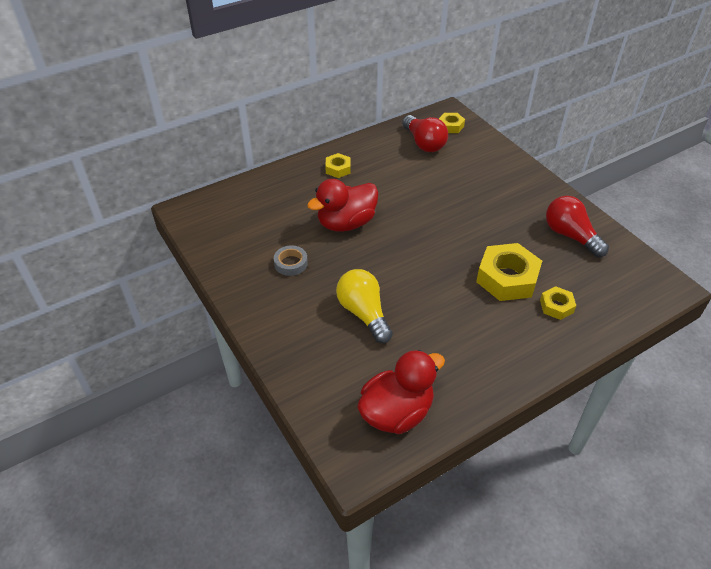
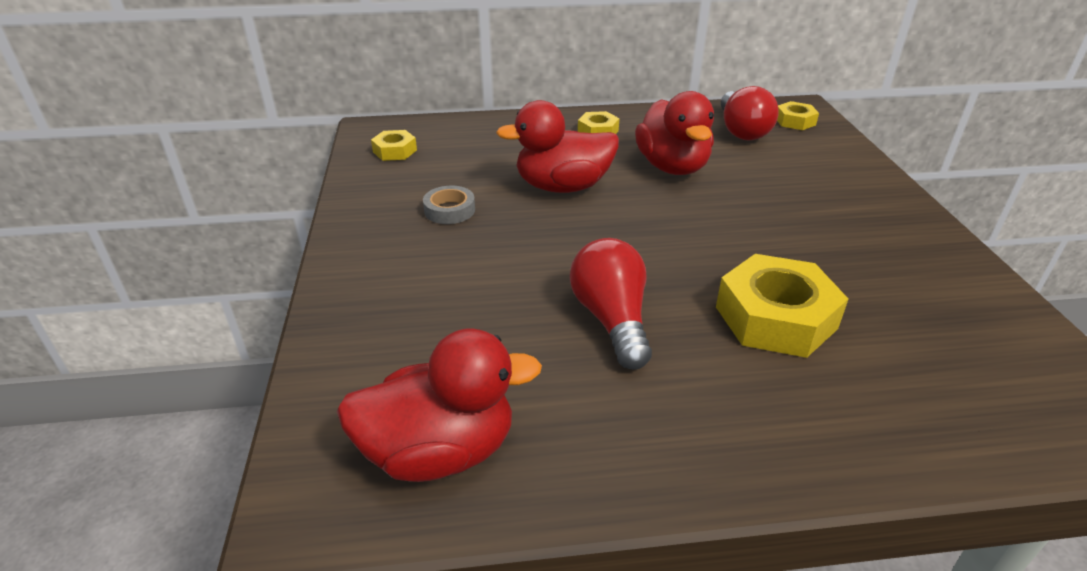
camera: 25 degrees right, 10 degrees down
yellow light bulb [336,269,393,343] -> none
yellow nut [540,286,576,320] -> yellow nut moved to [371,130,417,161]
red light bulb [546,196,609,257] -> red light bulb moved to [570,238,652,370]
none -> red duck [635,91,714,175]

